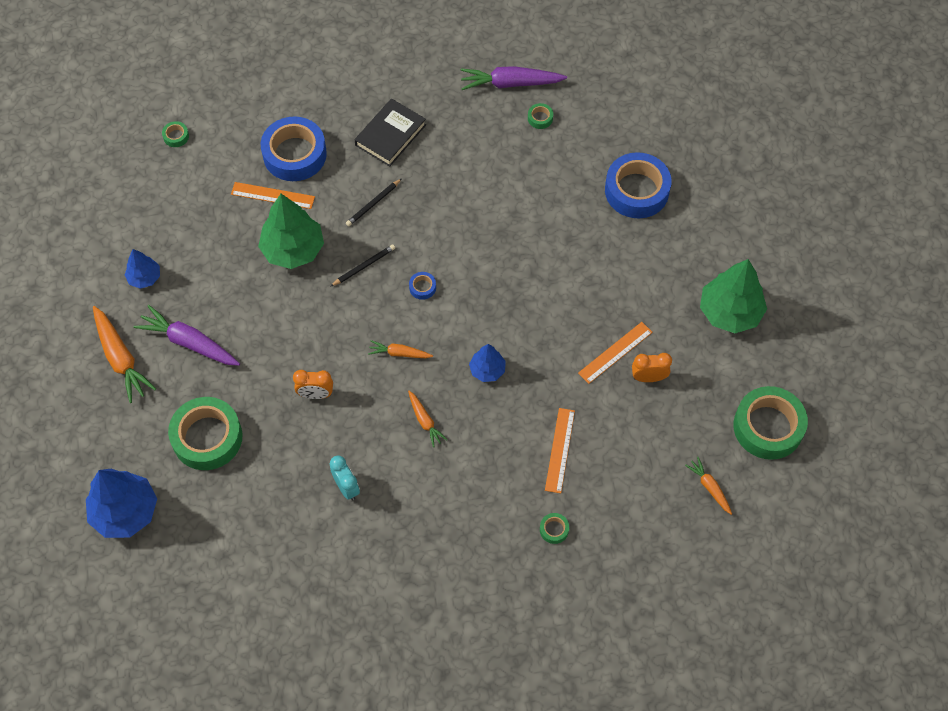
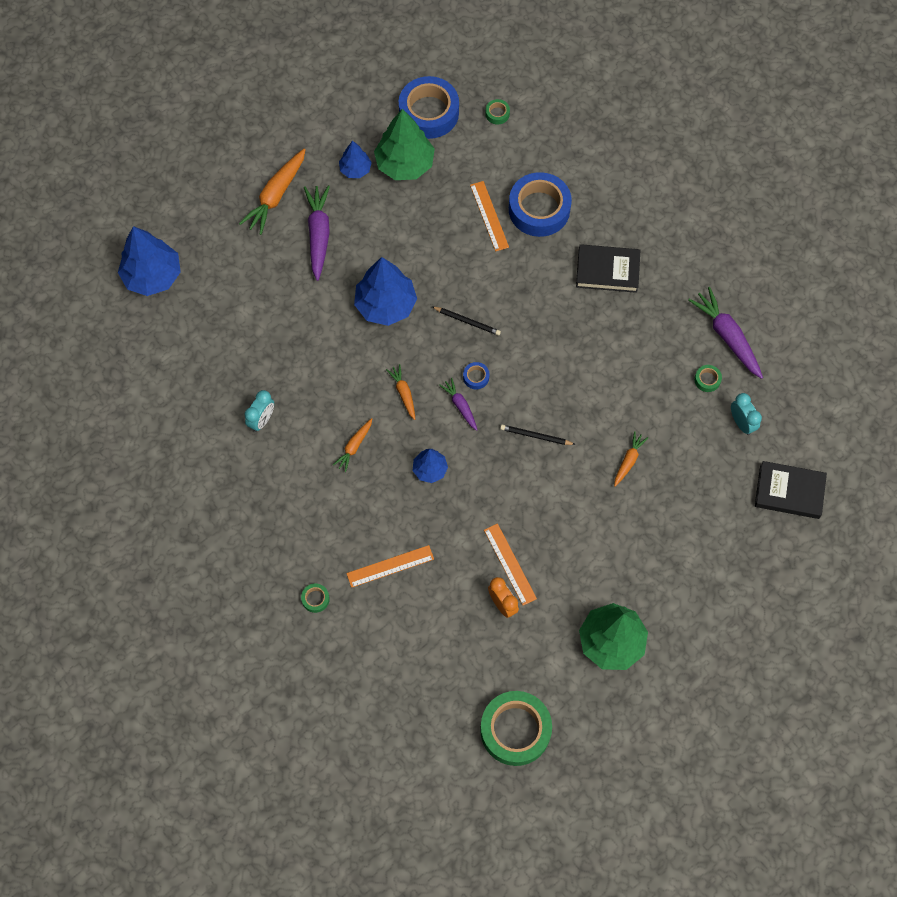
camera: 60 degrees right, 5 degrees up
green tape [168,397,243,470] -> none
green tree [258,194,324,269] -> green tree moved to [374,109,435,180]
orange clock [293,370,333,399] -> none
black pencil [346,179,401,226] -> black pencil moved to [500,425,576,445]
orange ruler [578,322,653,384] -> orange ruler turned 45 degrees clockwise [484,523,537,605]
blue tape [605,152,672,218] -> blue tape moved to [399,76,459,139]
orange carrot [685,457,732,515] -> orange carrot moved to [614,431,648,487]
none -> blue tree [354,257,417,326]
none -> purple carrot [439,378,477,431]
none -> turquoise clock [731,393,762,435]
none -> black book [755,461,827,519]

